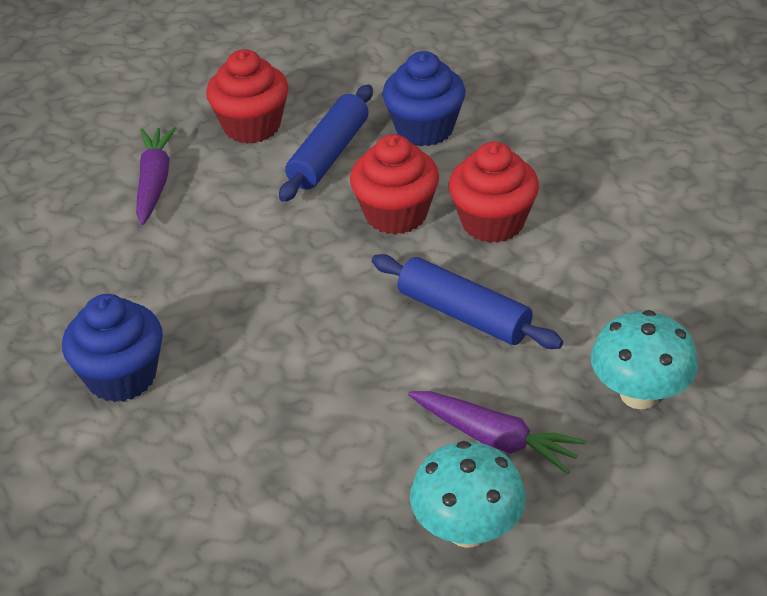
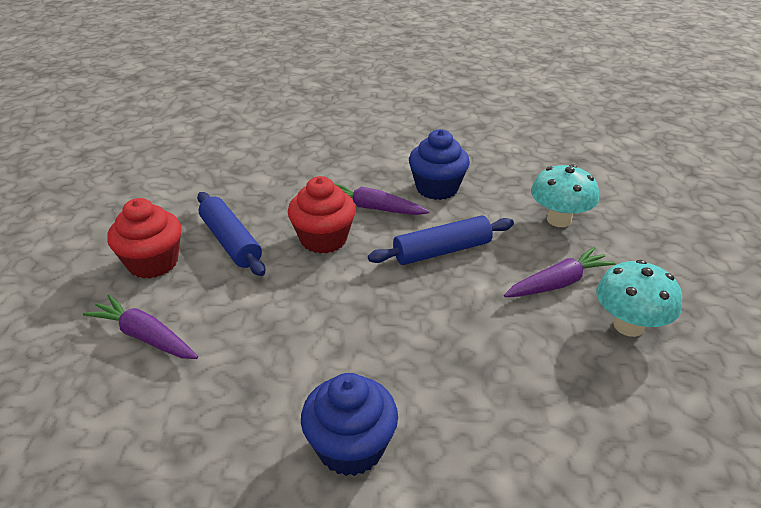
camera: 60 degrees left, 5 degrees down
blue cupcake [382,51,466,146] -> blue cupcake moved to [409,129,470,200]
red cupcake [449,142,539,243] -> purple carrot [335,184,430,215]

